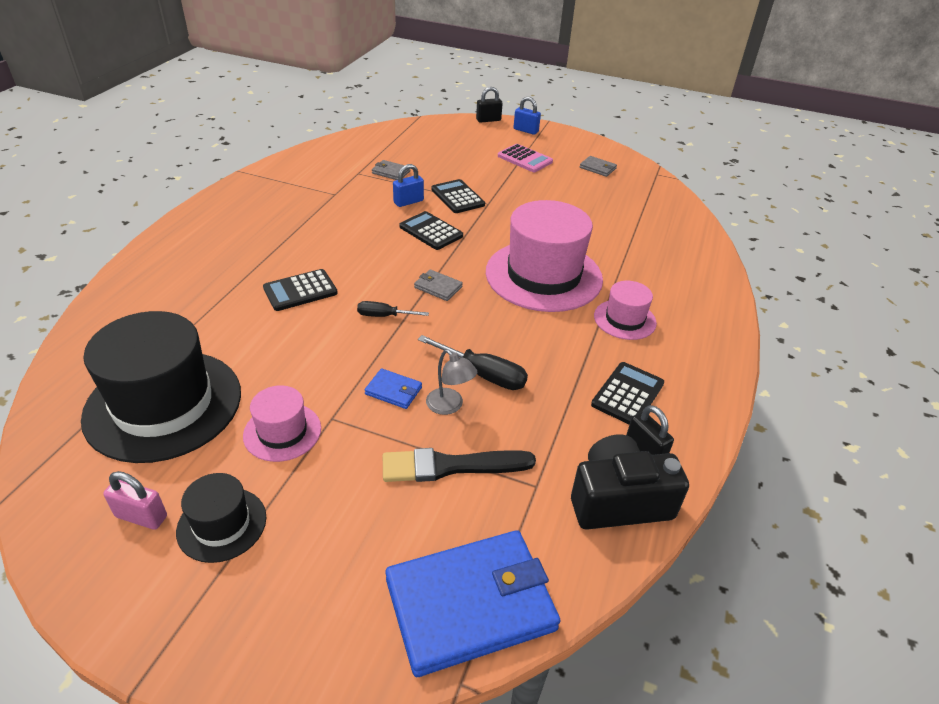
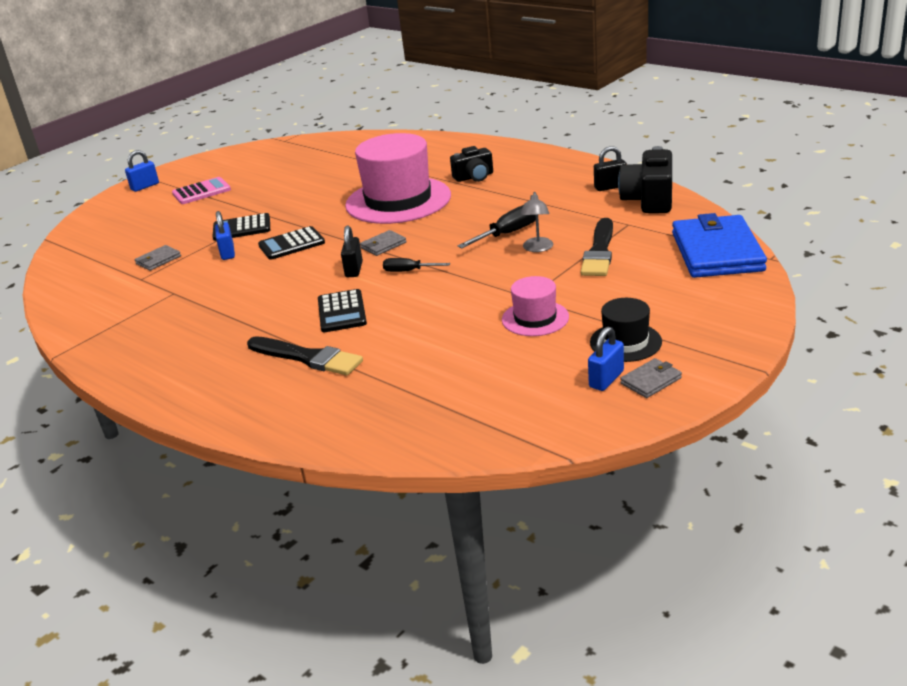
camera: 65 degrees left, 10 degrees down
black hat [81,311,241,463] -> none
pink padlock [103,471,167,530] -> blue padlock [588,327,624,391]
black screwdriver [357,301,429,317] -> black screwdriver turned 75 degrees clockwise [383,258,450,272]
blue wallet [364,368,422,409] -> none
grey lamp [426,349,477,415] -> grey lamp turned 120 degrees clockwise [520,192,553,252]
black padlock [476,87,503,123] -> black padlock moved to [341,225,363,277]
grey wallet [580,156,617,177] -> grey wallet moved to [620,358,682,398]
black calculator [591,362,664,424] -> none
pink hat [594,281,657,340] -> black camera [450,146,493,182]
none -> black brush [247,336,363,375]

